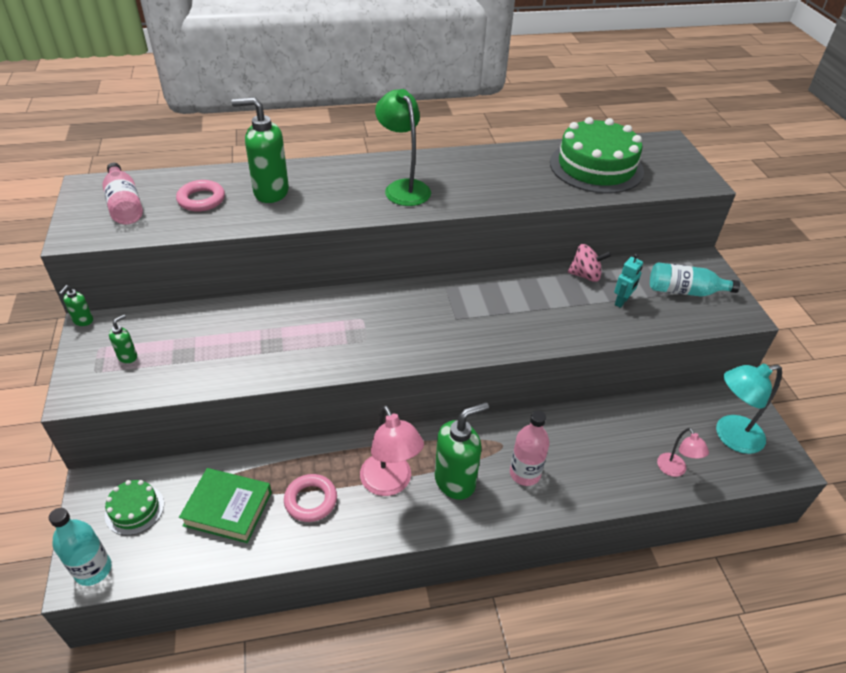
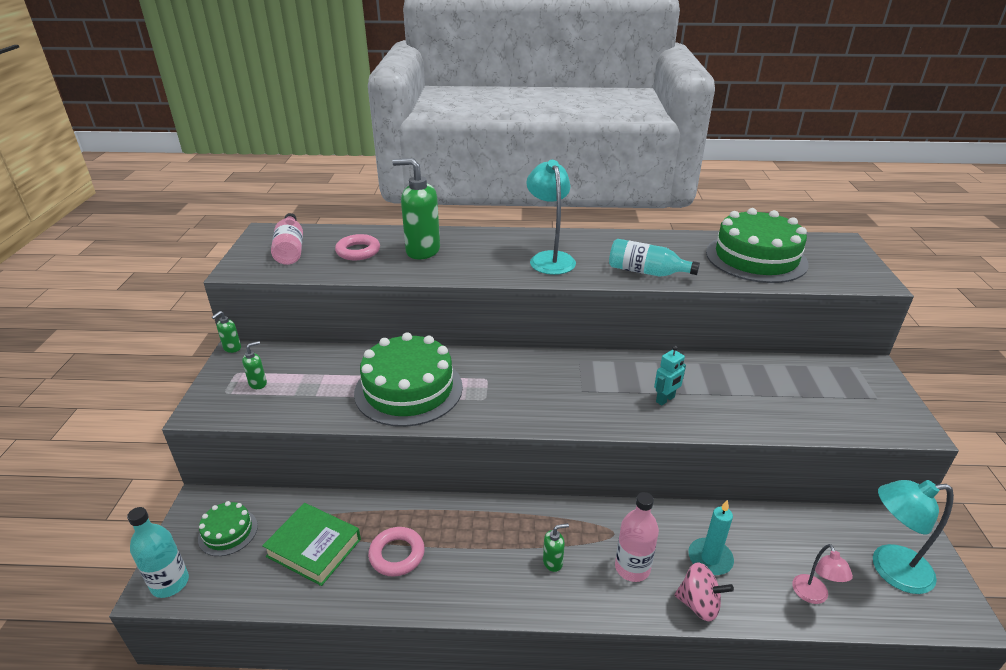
camera: 15 degrees right, 10 degrees down
pink lamp [360,405,424,496] -> none
green lamp [375,89,431,206] -> turquoise lamp [527,160,576,275]
green soap dispenser [435,402,489,500] -> green soap dispenser [543,523,569,572], size x0.46
pink spinning top [568,244,611,282] -> pink spinning top moved to [675,562,734,622]
turquoise robot [614,254,643,308] -> turquoise robot moved to [654,346,686,406]
turquoise bottle [650,262,740,297] -> turquoise bottle moved to [609,239,700,277]
none -> green cake [354,332,463,427]
none -> turquoise candle [688,500,734,575]

